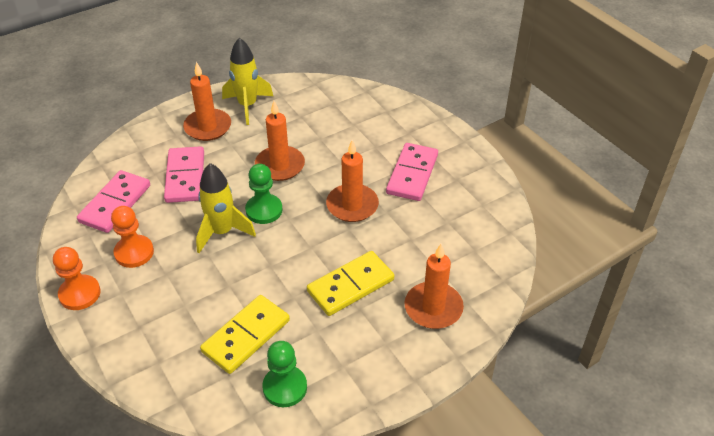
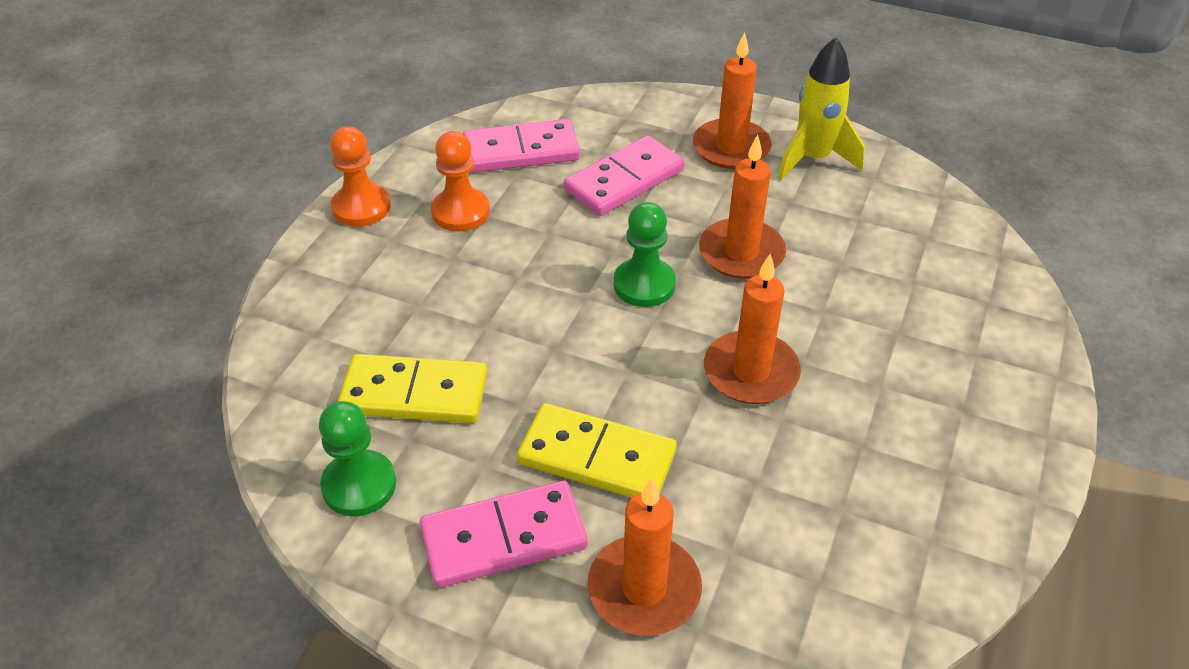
camera: 55 degrees right, 0 degrees up
yellow rocket [196,163,256,253] -> none
pink domino [386,143,438,201] -> pink domino moved to [420,481,588,588]

